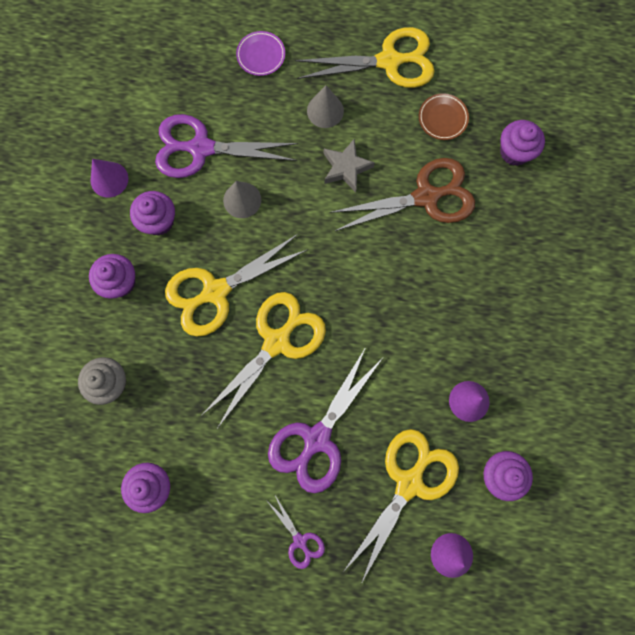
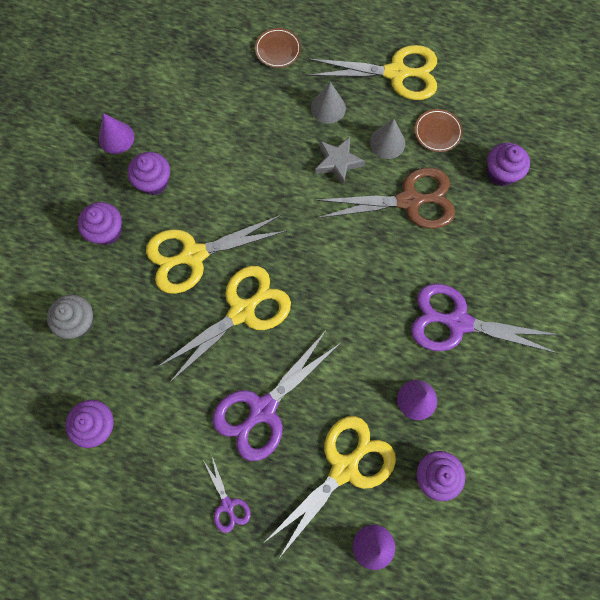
camera: 10 degrees right, 5 degrees down
purple scissors [155,114,298,178] -> purple scissors moved to [411,284,559,354]
grey cone [223,181,261,218] -> grey cone moved to [370,119,405,159]
purple plate [236,31,285,76] -> brown plate [255,28,301,68]

